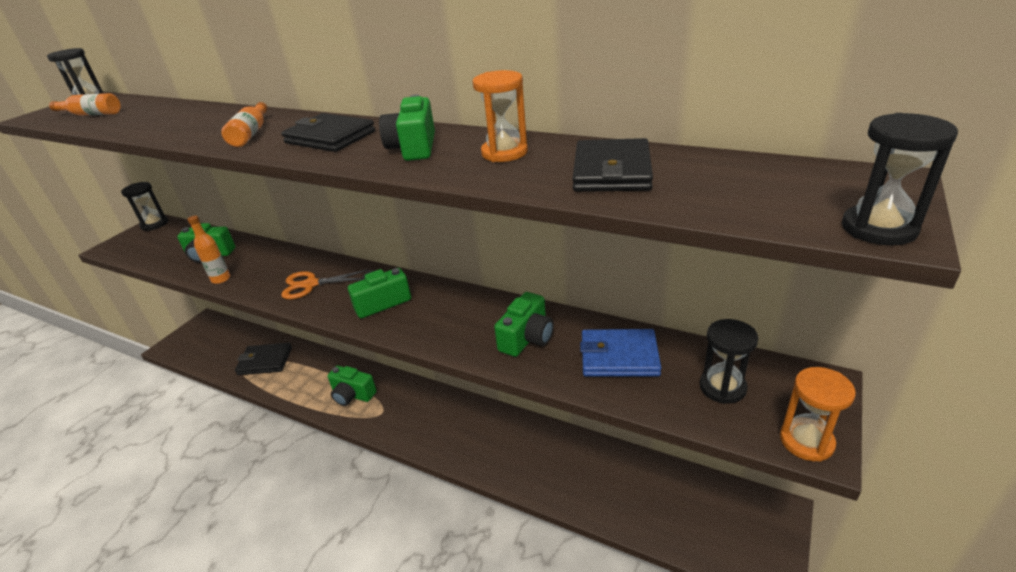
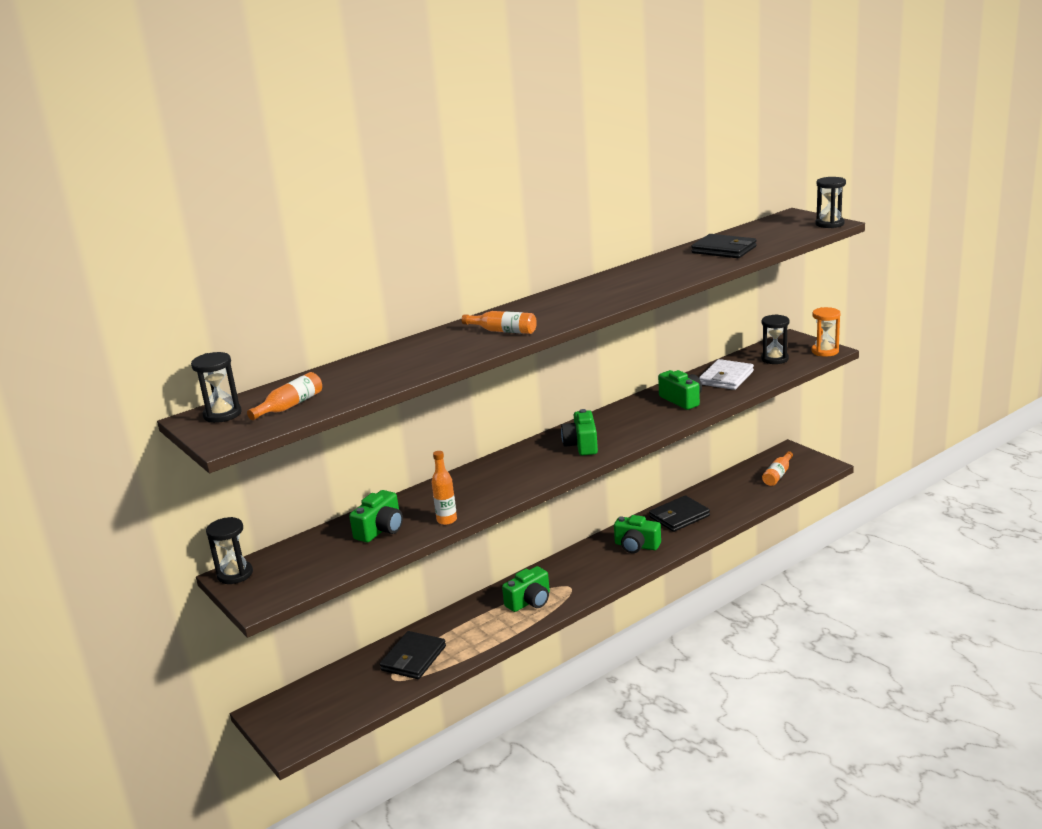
camera: 65 degrees left, 10 degrees down
black wallet [281,113,375,152] -> black wallet moved to [649,495,710,532]
orange scissors [281,269,369,299] -> none
green camera [379,94,435,161] -> green camera moved to [614,515,661,553]
orange hourglass [473,70,528,162] -> none
blue wallet [580,329,661,377] -> white wallet [699,359,754,390]
none -> orange bottle [762,451,793,486]

